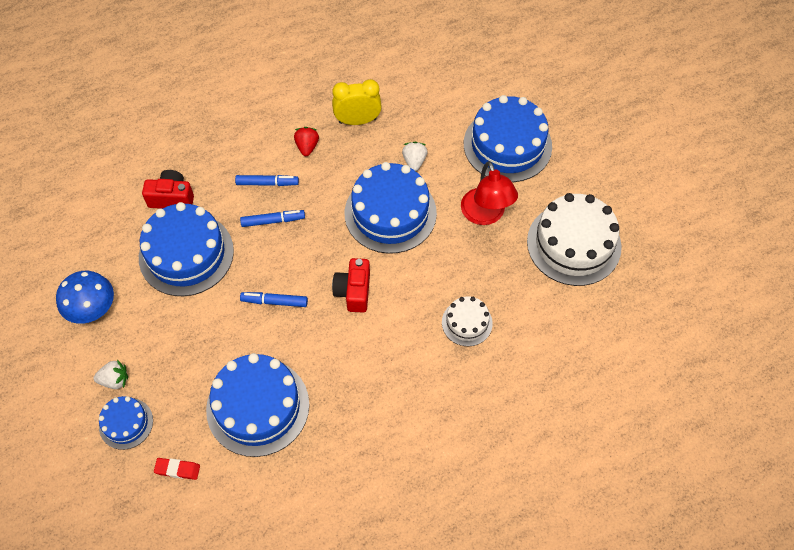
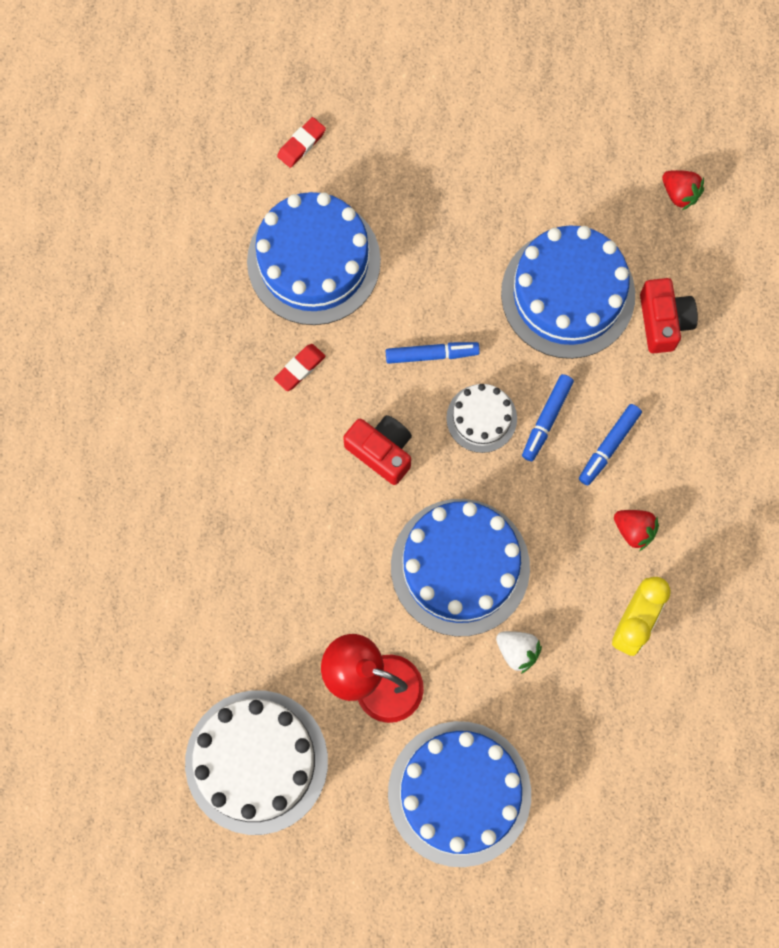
camera: 125 degrees right, 15 degrees up
blue mushroom [56,271,114,324] -> none
white strawberry [93,360,128,389] -> none
blue cake [99,396,153,450] -> none
red camera [142,170,194,209] -> red camera turned 45 degrees counterclockwise [640,278,698,353]
blue marker [240,292,308,307] -> blue marker turned 45 degrees clockwise [386,342,480,364]
white cake [442,296,493,346] -> white cake moved to [446,384,517,453]
none -> red eraser [274,344,325,391]
none -> red strawberry [662,170,704,210]

